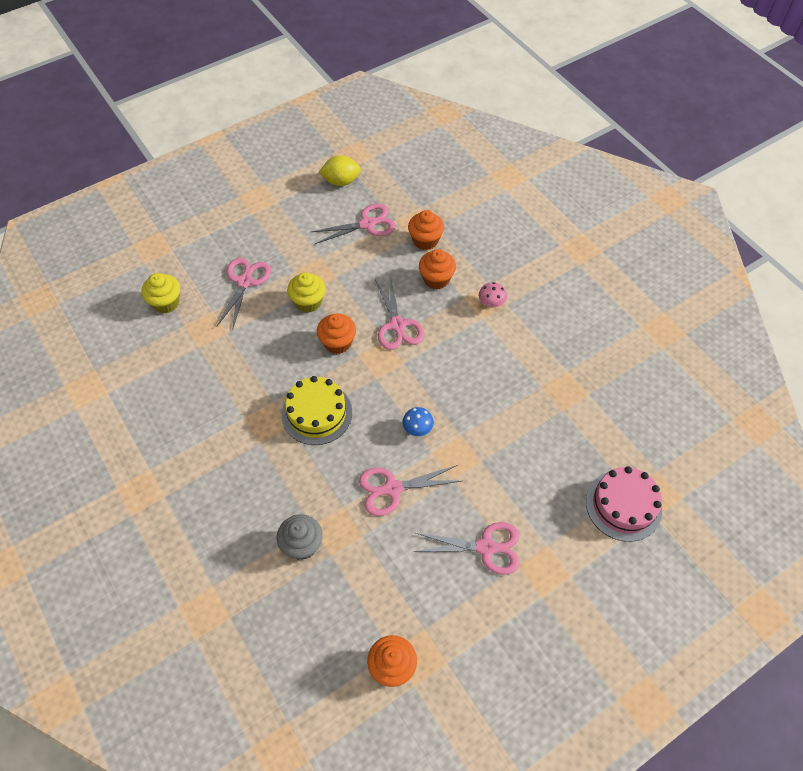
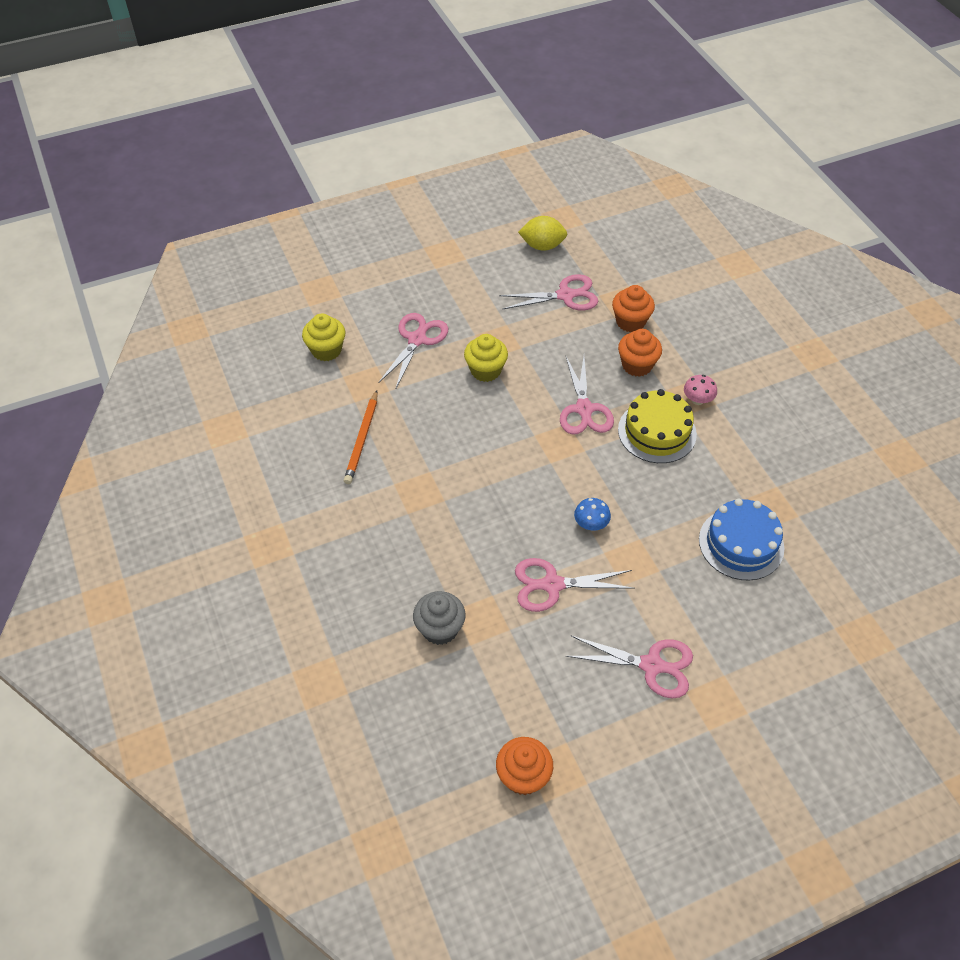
camera: 10 degrees right, 5 degrees down
yellow cake [282,376,352,445] -> yellow cake moved to [618,389,697,463]
orange cupcake [317,314,356,354] -> none
pink cake [586,466,662,542] -> none
none -> orange pencil [344,390,378,484]
none -> blue cake [699,498,784,581]

